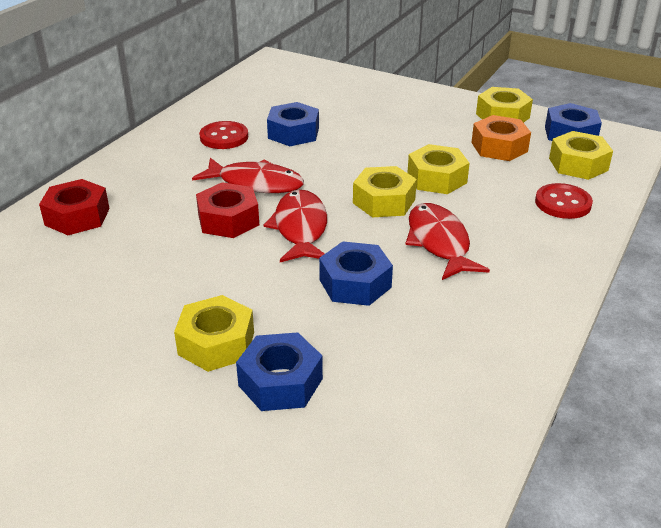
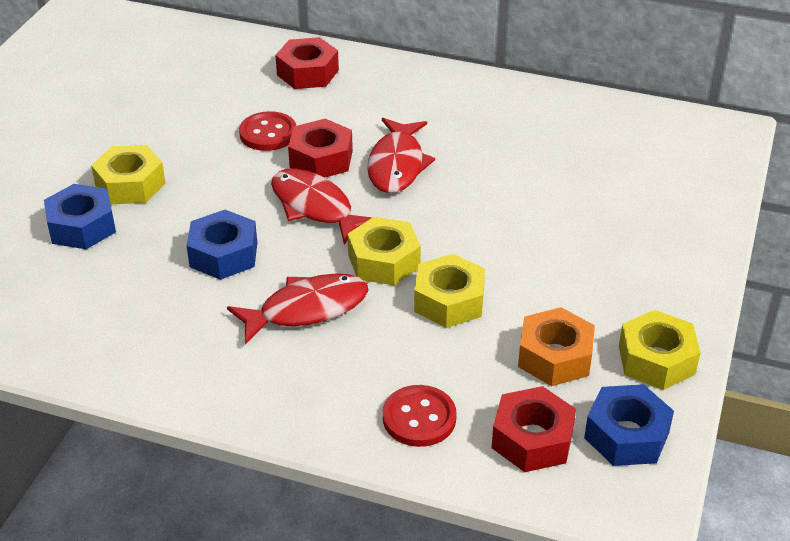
camera: 80 degrees right, 5 degrees up
red button [199,121,248,149] -> red button moved to [239,111,296,151]
red fish [264,190,327,262] -> red fish turned 120 degrees counterclockwise [271,169,373,245]
blue nut [267,102,319,146] -> none
yellow nut [549,131,613,180] -> red nut [492,386,576,472]

